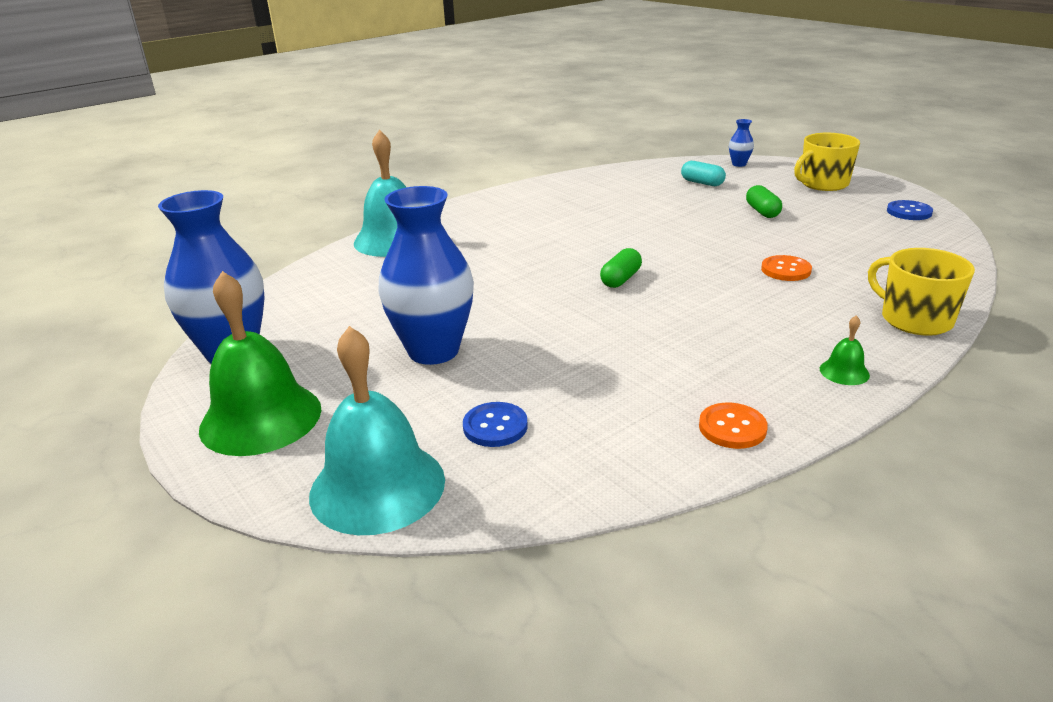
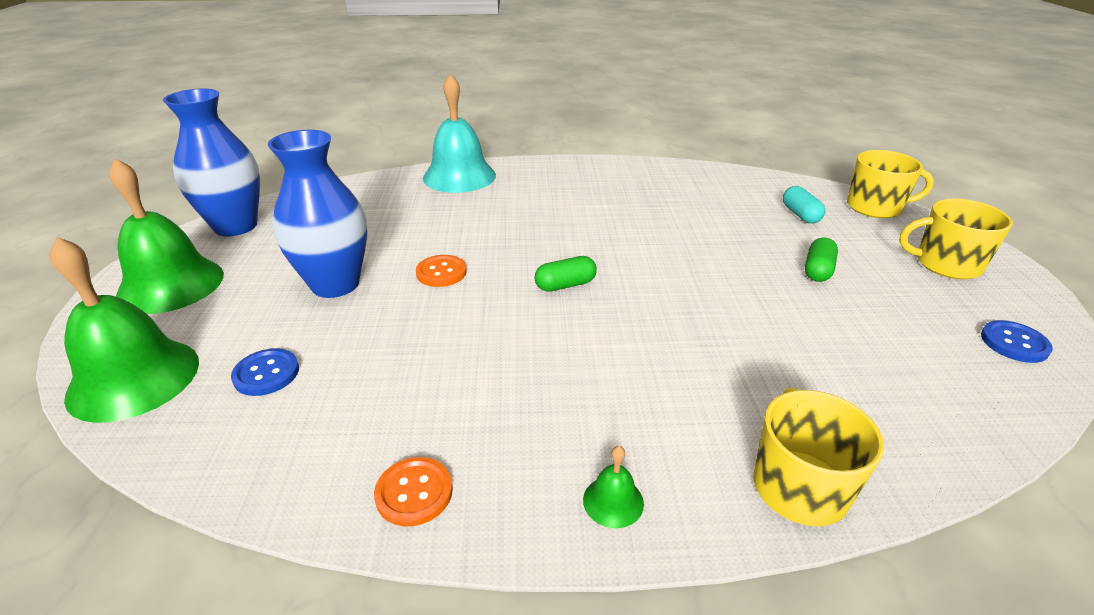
camera: 35 degrees right, 5 degrees up
turquoise bell [309,326,445,535] -> green bell [49,237,199,423]
blue vase [729,119,754,167] -> yellow mug [847,150,934,218]
orange button [761,255,812,281] -> orange button moved to [416,255,467,287]

